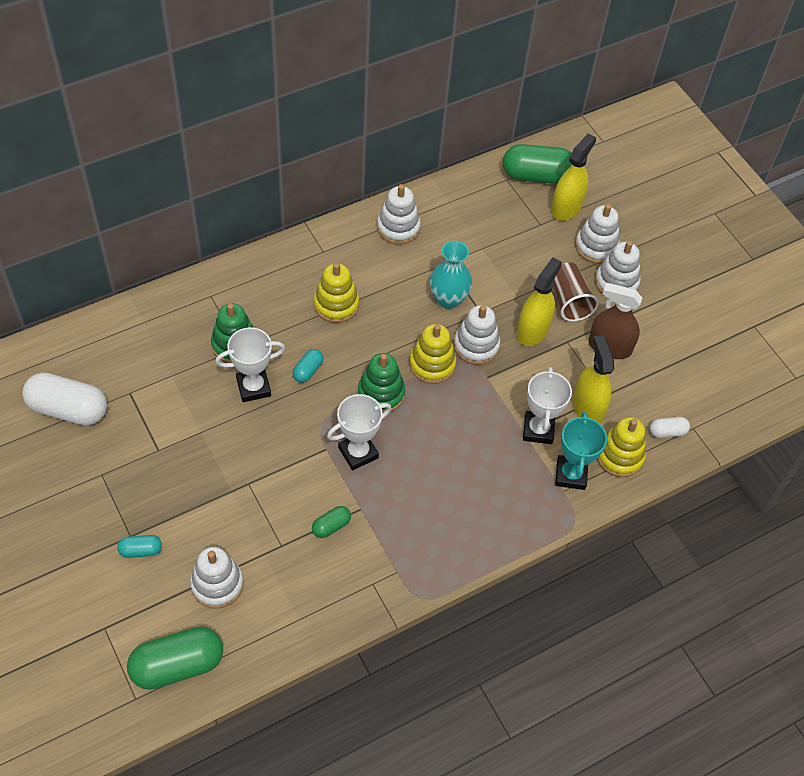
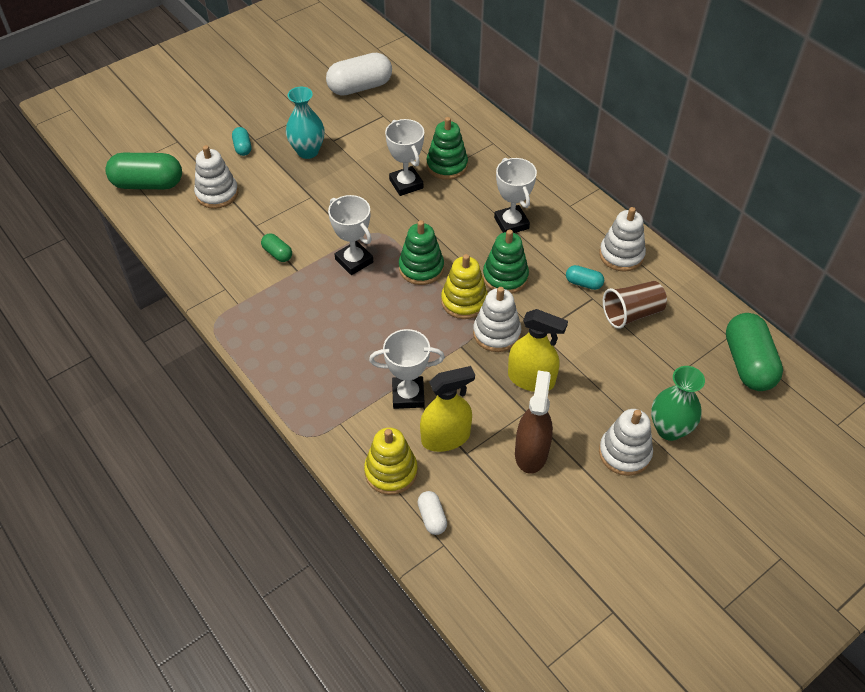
camera: 85 degrees right, 5 degrees down
white capsule [23,372,107,426] -> white capsule turned 60 degrees clockwise [326,53,392,96]
green capsule [127,627,223,690] -> green capsule turned 60 degrees counterclockwise [105,153,182,189]
turquoise capsule [292,349,323,383] -> turquoise capsule moved to [566,265,604,290]
yellow stacking toy [314,263,359,323] -> white trophy [494,158,537,233]
turquoise vase [430,241,472,309] -> turquoise vase moved to [286,87,325,159]
yellow spray bottle [551,133,596,221] -> none
brown cup [553,263,599,322] -> brown cup moved to [603,281,667,329]
turquoise trophy [555,412,607,490] -> none
white stacking toy [575,204,620,264] -> green vase [651,366,705,441]
none -> green stacking toy [483,229,529,293]

